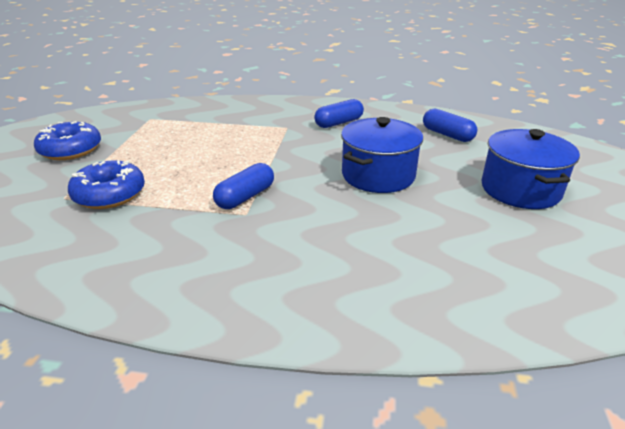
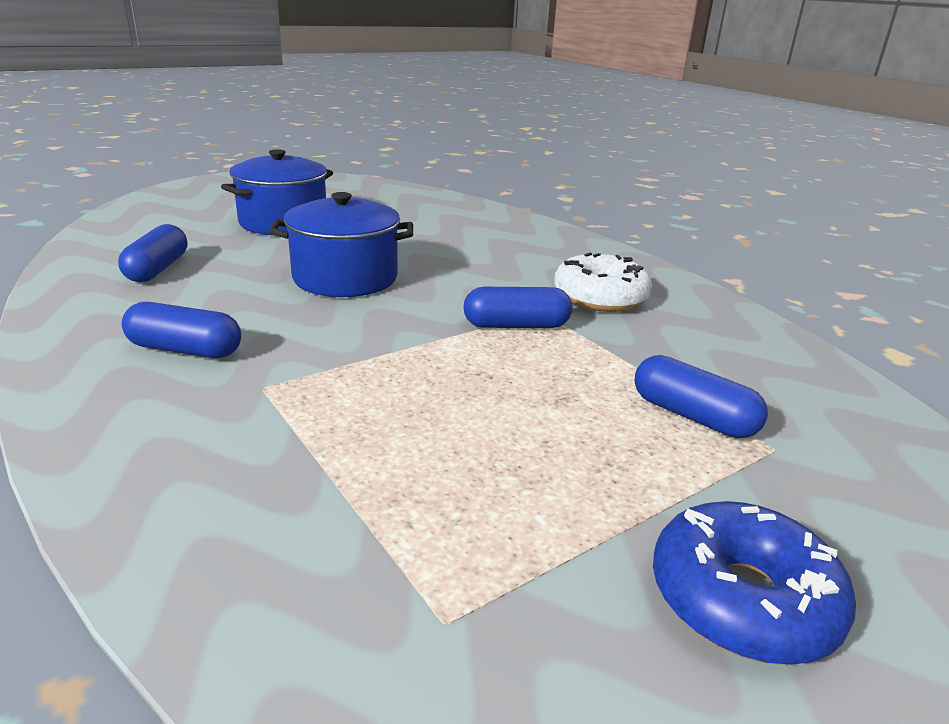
camera: 135 degrees left, 5 degrees down
blue donut [68,160,145,209] -> blue capsule [635,355,768,438]
none -> white donut [554,253,652,312]

